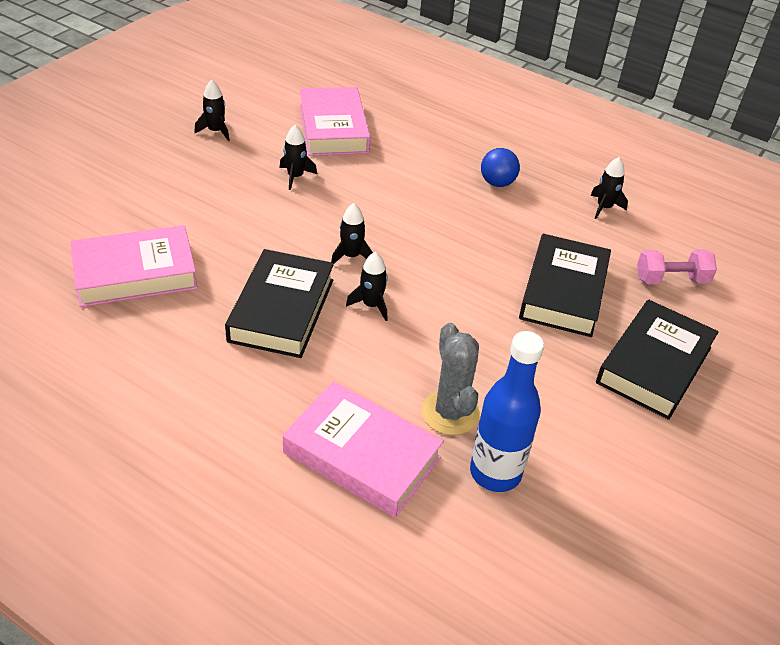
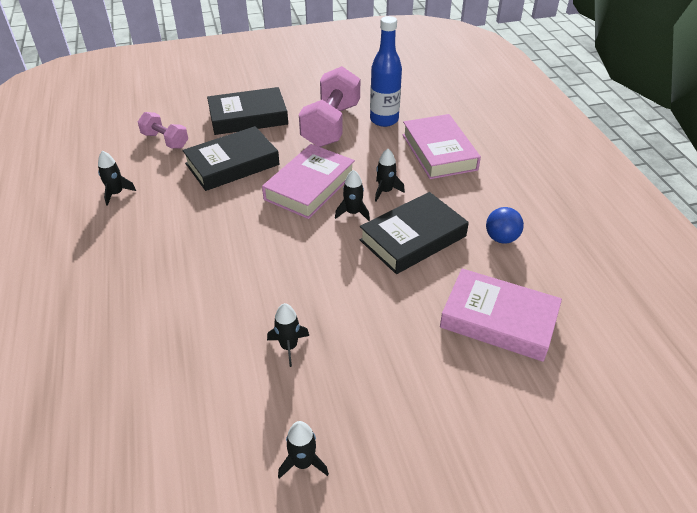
camera: 135 degrees left, 0 degrees up
pink book [300,87,370,156] -> pink book moved to [262,144,355,219]
black rocket [331,203,373,263] -> black rocket moved to [375,149,405,202]
grey cactus [421,323,480,435] -> none
blue ball [481,148,520,187] -> blue ball moved to [486,207,524,244]
none -> pink dumbbell [299,66,360,147]

